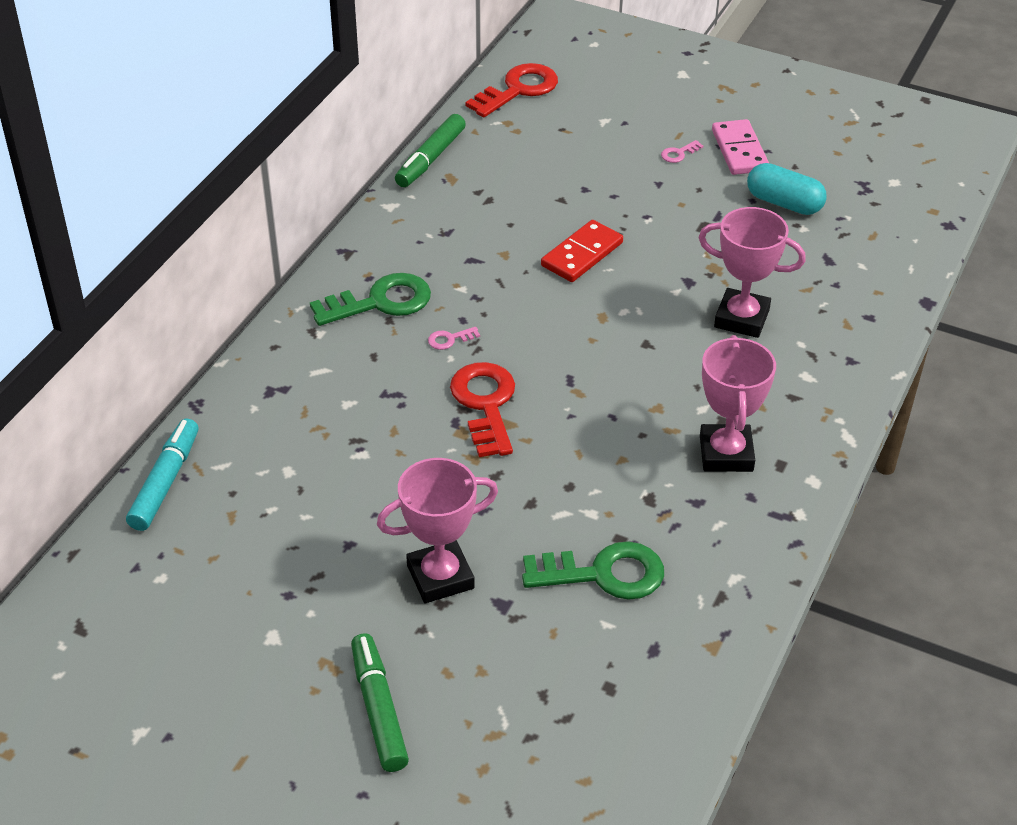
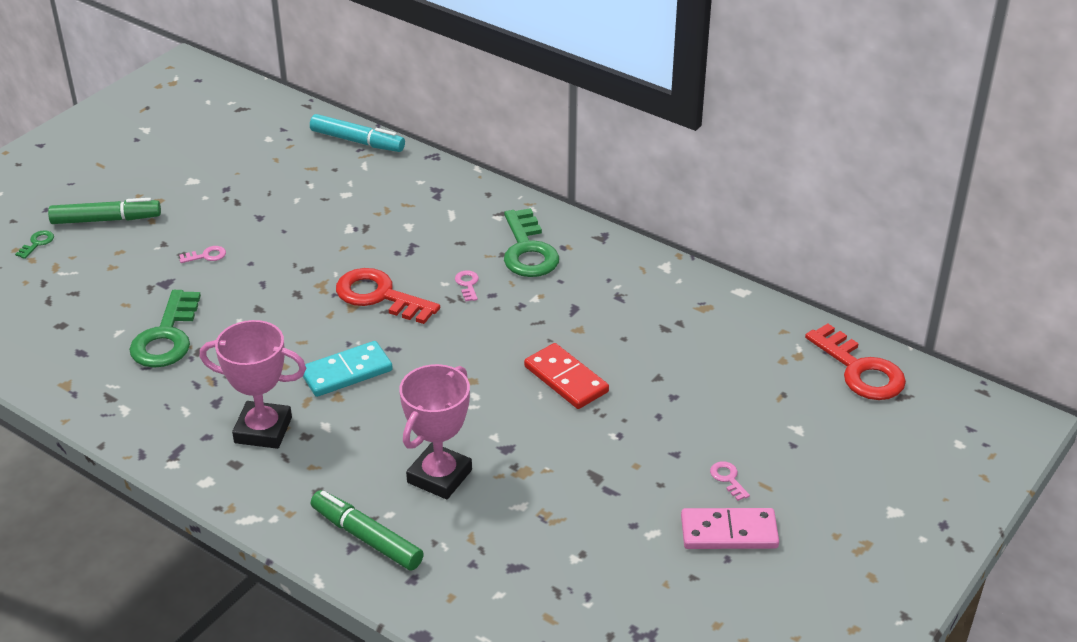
camera: 100 degrees right, 5 degrees down
pink trophy [377,458,498,603] -> pink key [179,246,226,263]
green marker [395,114,466,187] -> green marker moved to [311,490,424,571]
red key [450,362,515,457] -> red key turned 150 degrees counterclockwise [336,268,440,324]
turquoise capsule [747,163,827,215] -> none
none -> green key [15,230,54,259]
none -> turquoise domino [303,341,393,397]

